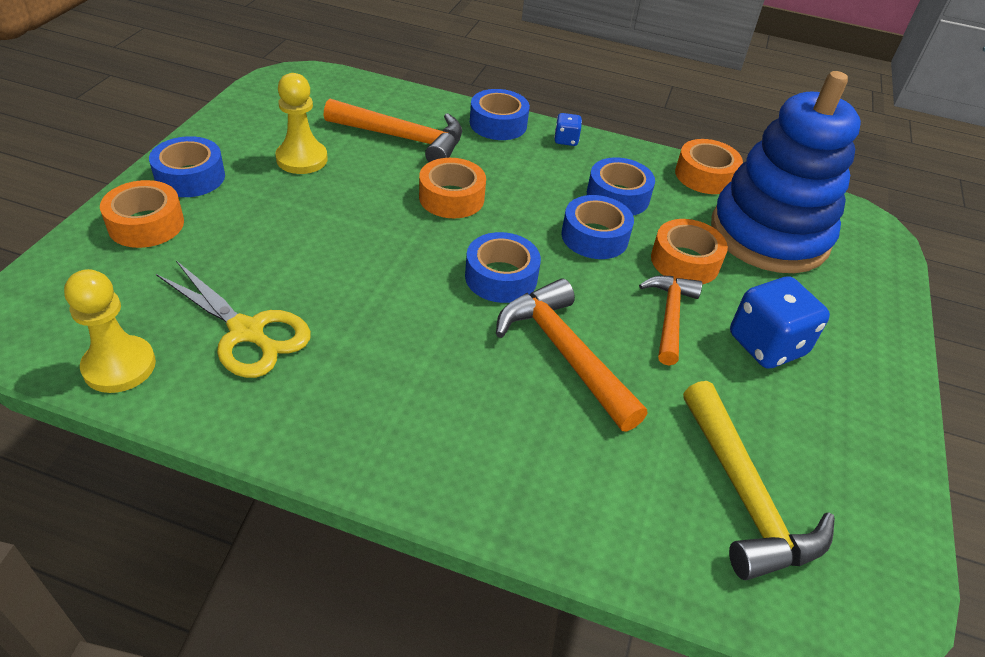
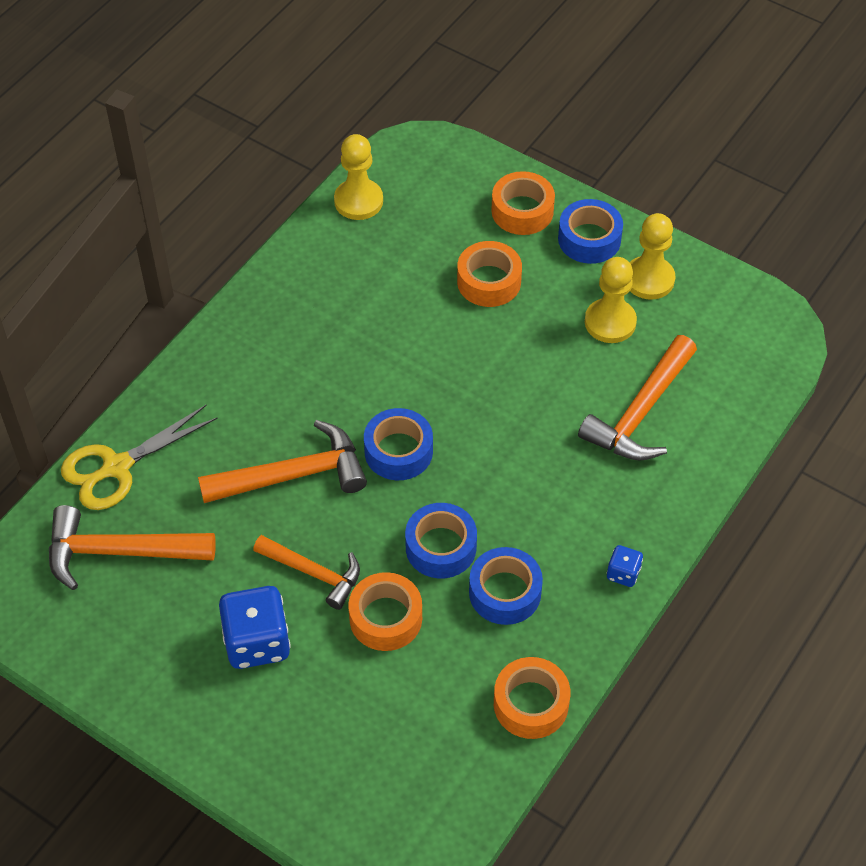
camera: 110 degrees right, 10 degrees up
yellow scissors [156,261,311,378] -> yellow scissors moved to [61,405,218,510]
orange tape [419,158,486,218] -> orange tape moved to [457,241,522,307]
blue tape [470,89,530,140] -> none
yellow hammer [683,381,835,580] -> orange hammer [49,505,216,590]
blue stacking toy [711,71,861,273] -> none
none -> yellow pawn [630,213,675,300]

